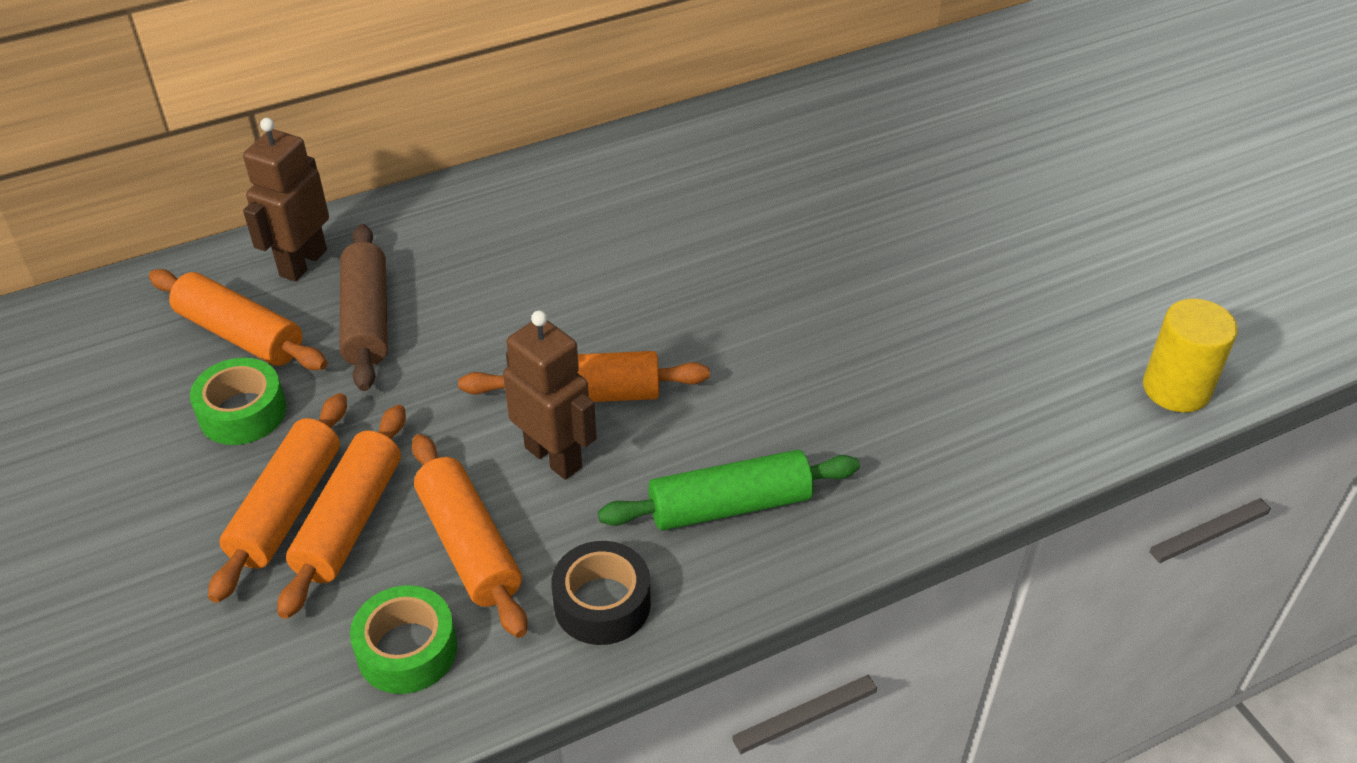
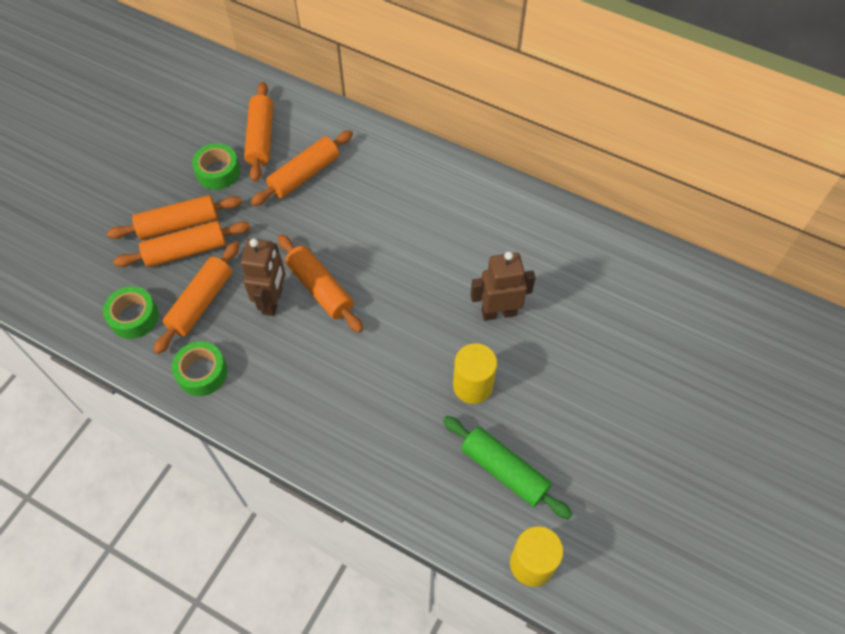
camera: 55 degrees right, 15 degrees up
brown robot [243,118,329,282] -> brown robot moved to [470,251,536,321]
brown rolling pin [339,224,388,391] -> orange rolling pin [251,130,353,206]
black tape [551,541,651,645] -> green tape [172,341,228,396]
green rolling pin [598,450,860,531] -> green rolling pin moved to [443,416,572,520]
none -> yellow cylinder [453,343,497,404]

